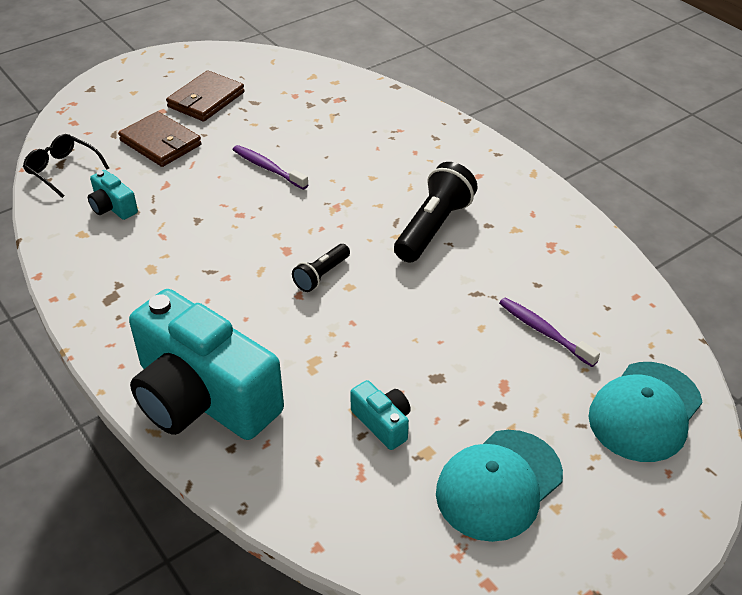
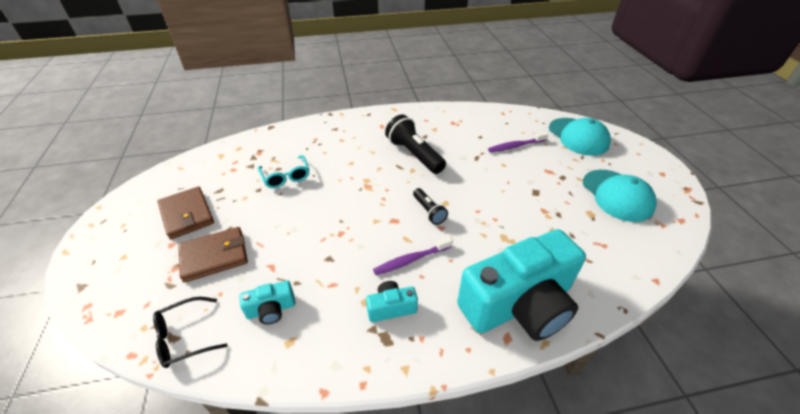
camera: 65 degrees left, 0 degrees up
purple toothbrush [233,145,309,190] -> purple toothbrush moved to [373,237,453,275]
turquoise camera [350,380,411,450] -> turquoise camera moved to [366,281,418,322]
none -> turquoise glasses [258,155,309,188]

